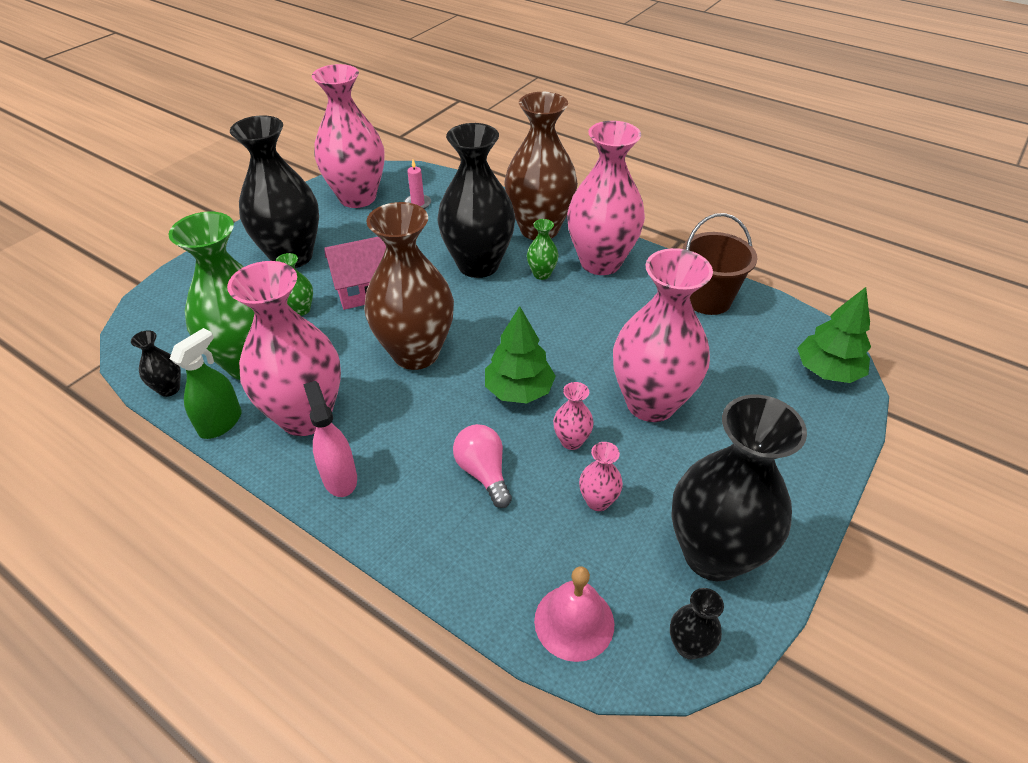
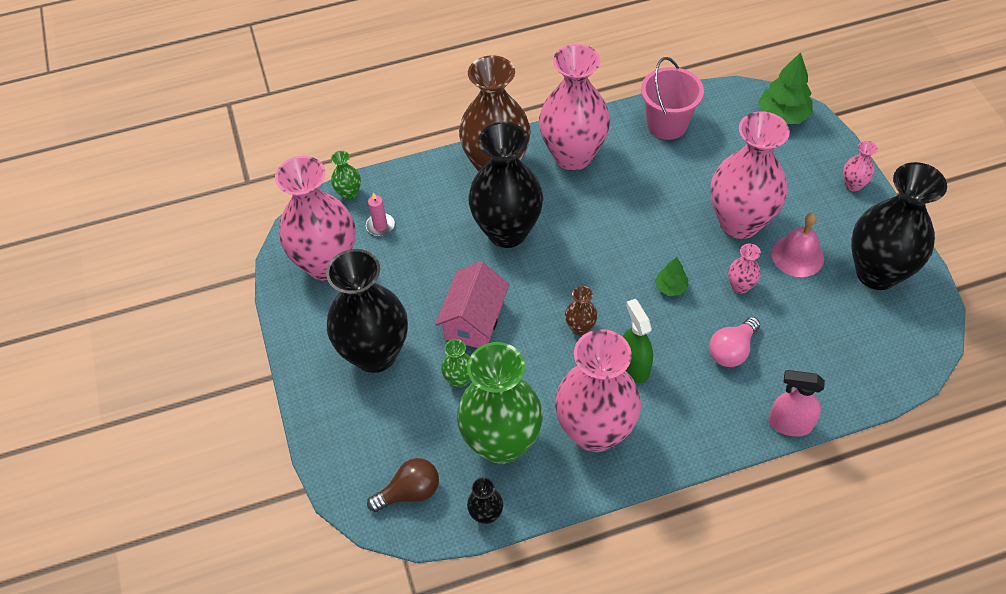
camera: 50 degrees left, 10 degrees up
green spray bottle [170,328,241,439] -> green spray bottle moved to [623,299,653,383]
pink spray bottle [303,381,357,497] -> pink spray bottle moved to [769,370,825,436]
brown vase [364,202,454,370] -> brown vase [565,286,598,336], size x0.42
pink light bulb [453,424,512,508] -> pink light bulb turned 60 degrees counterclockwise [709,317,760,367]
green tree [485,306,556,403] -> green tree [655,257,688,296], size x0.56
green vase [527,219,559,280] -> green vase moved to [331,151,361,200]
pink bell [534,566,614,662] -> pink bell moved to [772,213,824,277]
pink vase [579,442,623,511] -> pink vase moved to [843,141,878,192]
black vase [670,588,724,659] -> none
brown bucket [683,213,757,315] -> pink bucket [641,57,704,140]
none -> brown light bulb [367,458,439,512]

